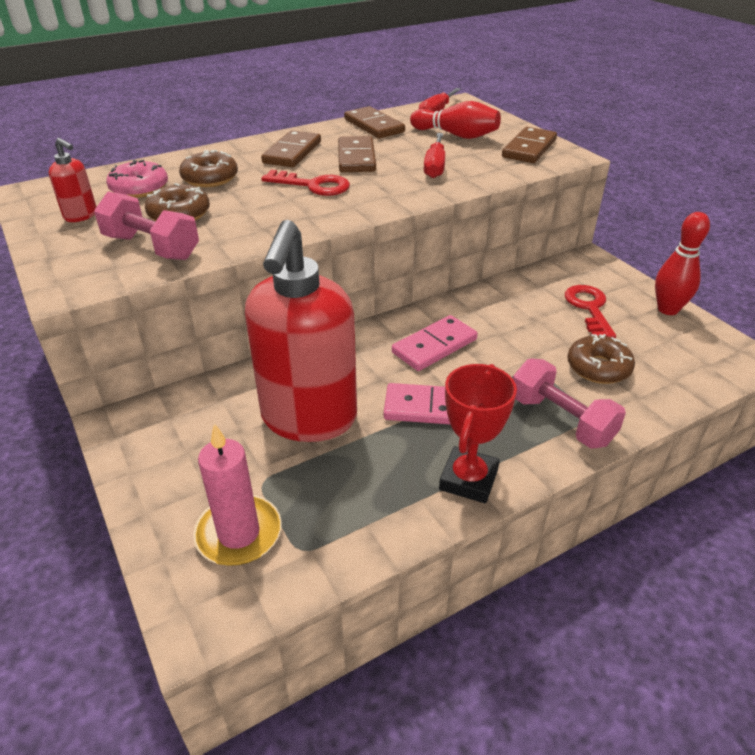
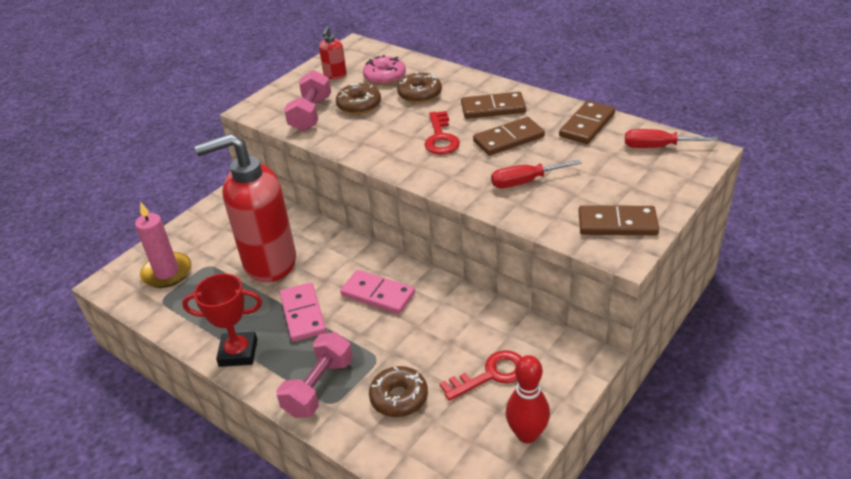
camera: 70 degrees right, 0 degrees up
red bowling pin [410,101,501,139] -> none

